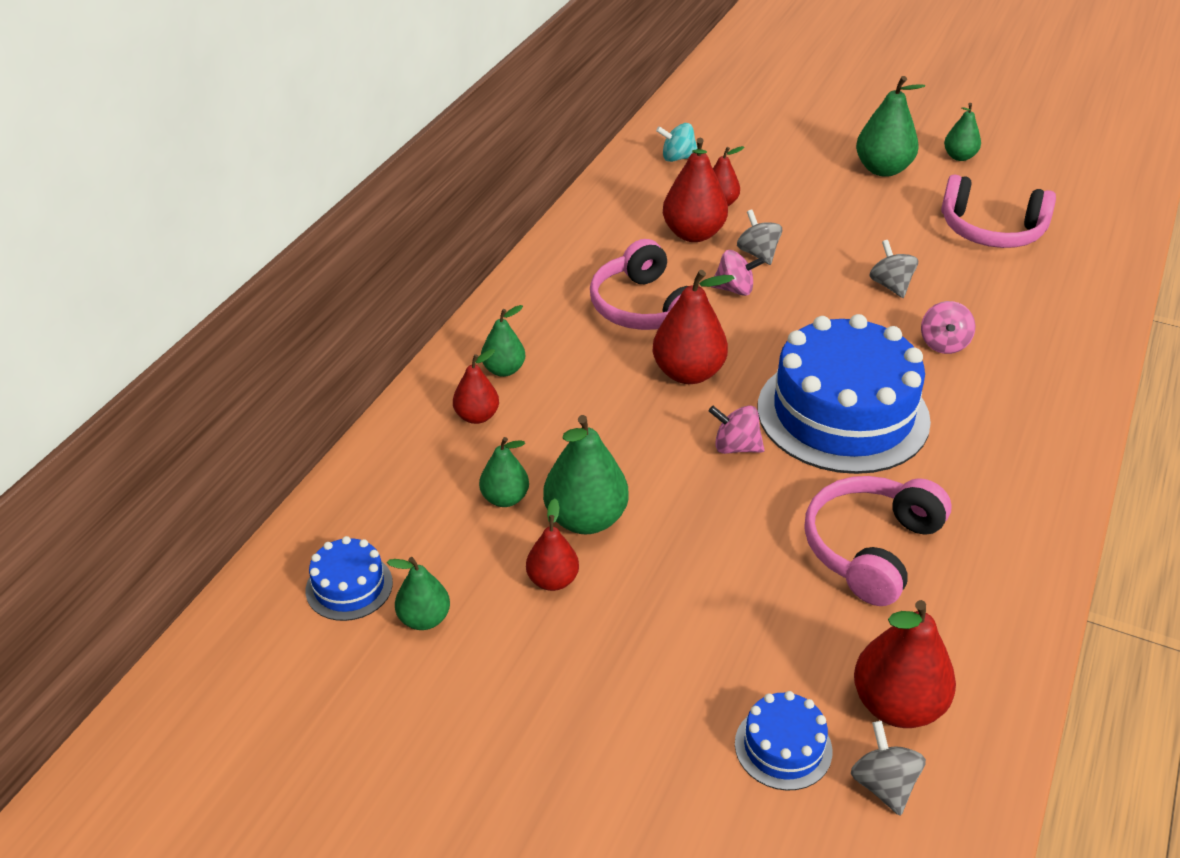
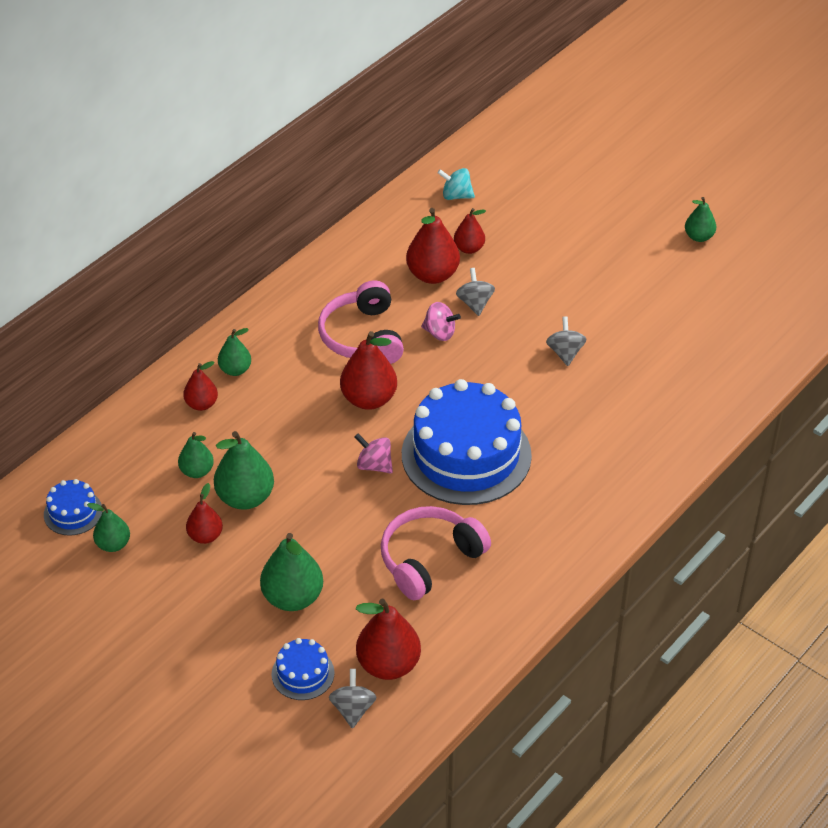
camera: 15 degrees right, 5 degrees up
green pear [856,76,925,177] -> green pear moved to [260,533,323,611]
pink spinning top [921,301,975,354] -> none
pink headphones [941,174,1056,248] -> none

